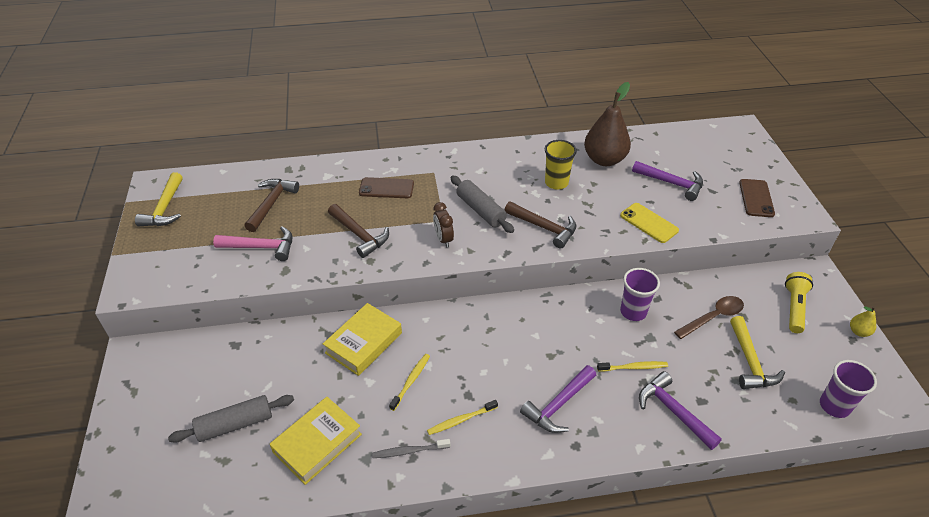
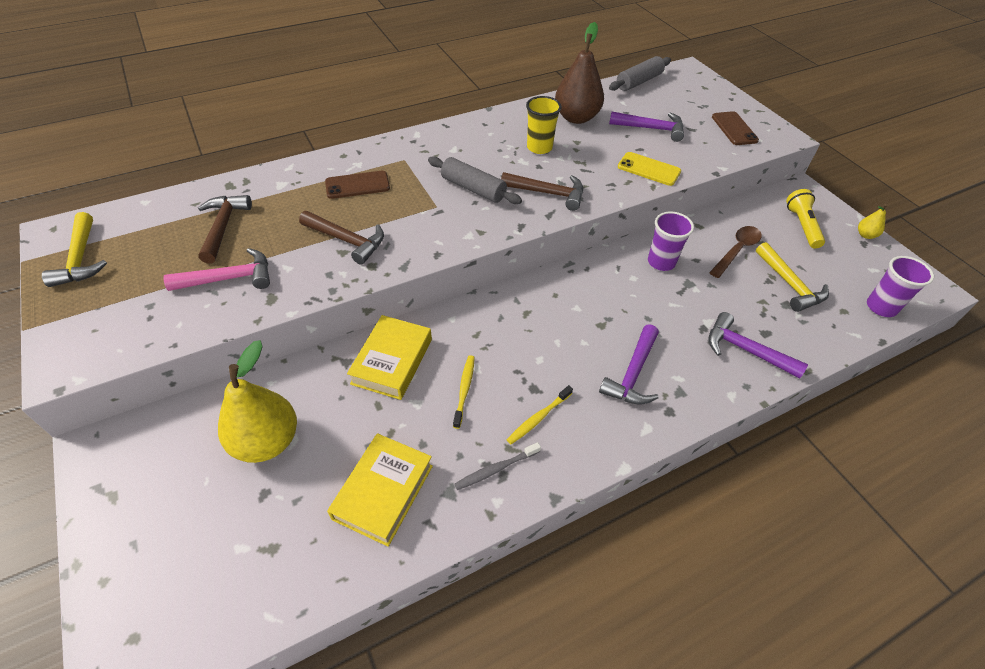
camera: 20 degrees left, 5 degrees up
grey rolling pin [168,395,294,443] -> grey rolling pin moved to [609,56,671,91]
brown clock [433,202,454,247] -> none
yellow toothbrush [597,361,668,372] -> none
none -> yellow pear [218,340,297,463]

